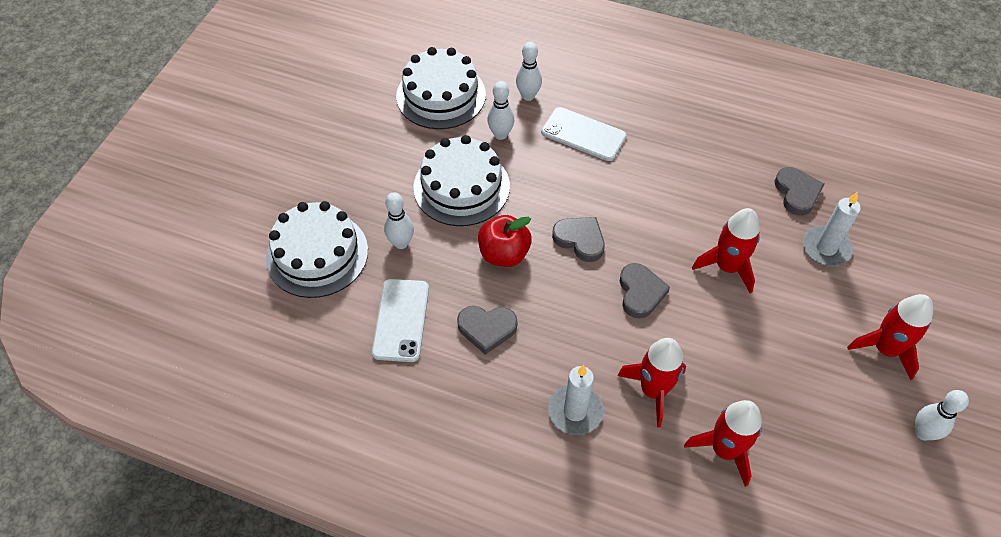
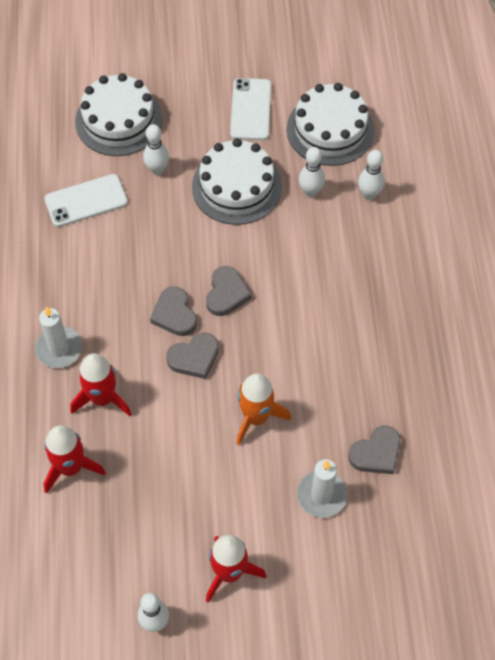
camera: 65 degrees right, 5 degrees up
grey heart [457,306,517,355] -> grey heart moved to [150,286,197,336]
red apple [478,215,532,267] -> none
white phone [541,107,626,161] -> white phone moved to [230,78,271,140]
red rocket [692,208,760,293] -> orange rocket [237,373,291,445]

